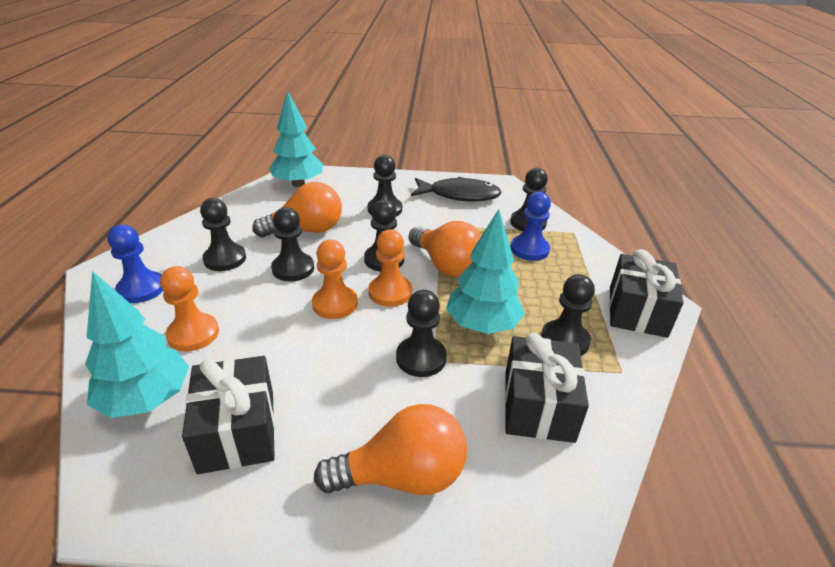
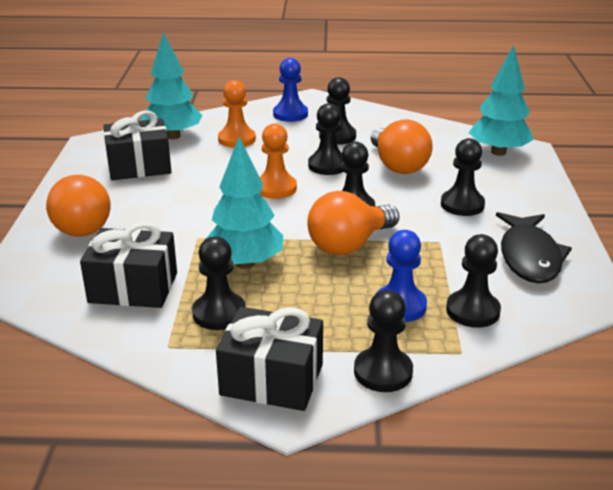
camera: 90 degrees right, 5 degrees down
orange pawn [368,229,412,307] -> none
black pawn [396,290,447,377] -> black pawn moved to [354,290,413,392]

